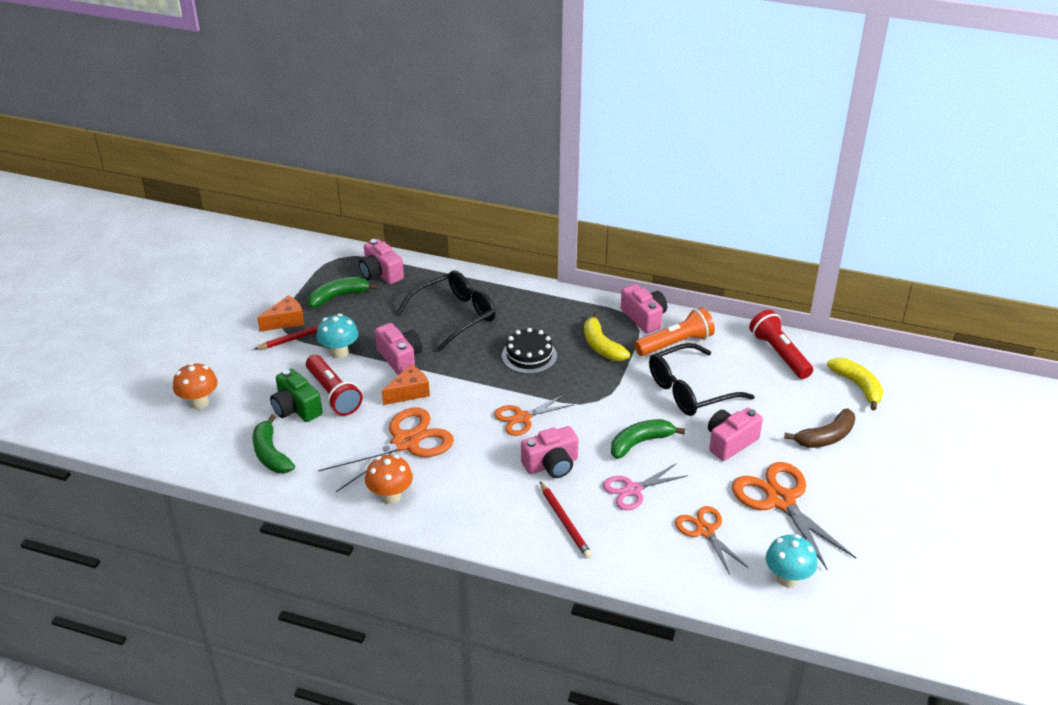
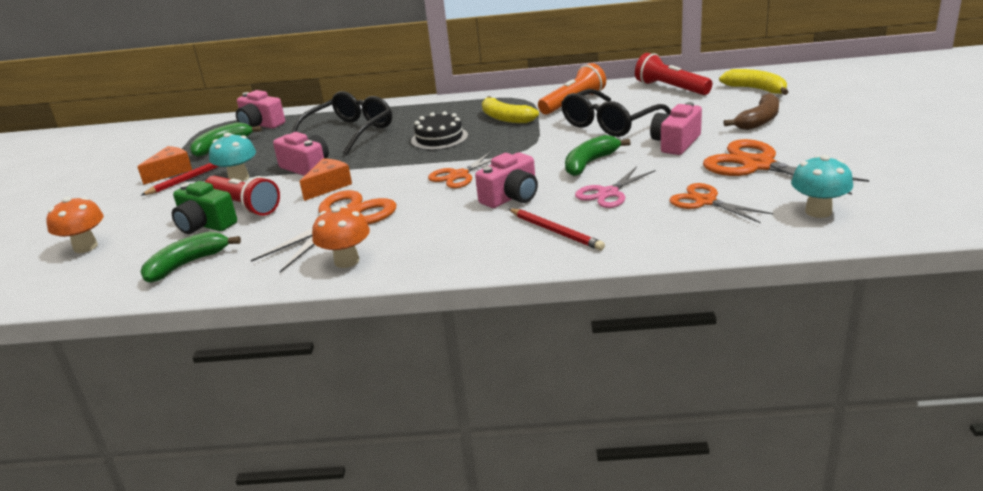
camera: 15 degrees left, 10 degrees down
green banana [253,415,295,473] -> green banana turned 90 degrees clockwise [141,231,241,283]
pink camera [621,284,667,334] -> none

